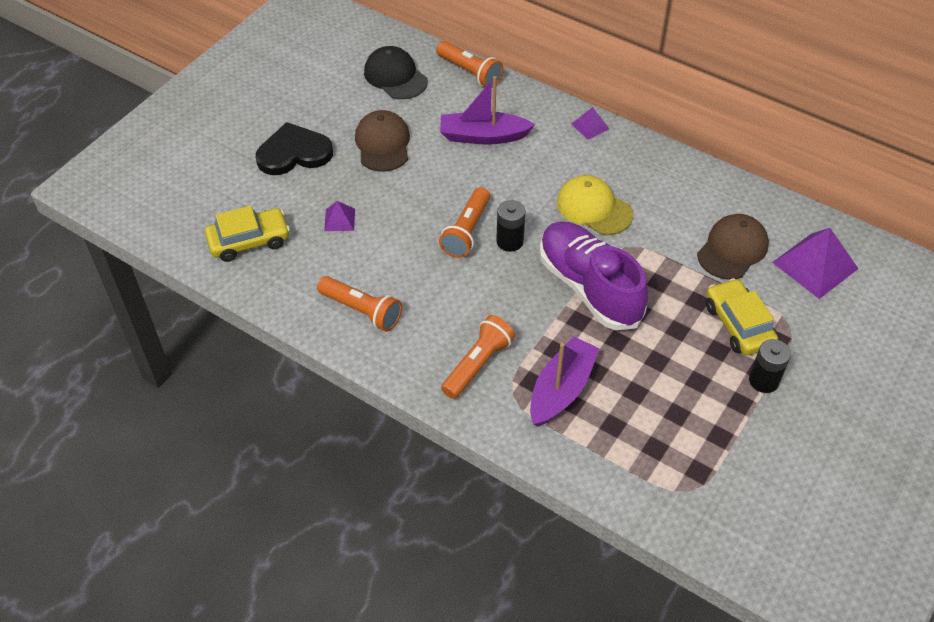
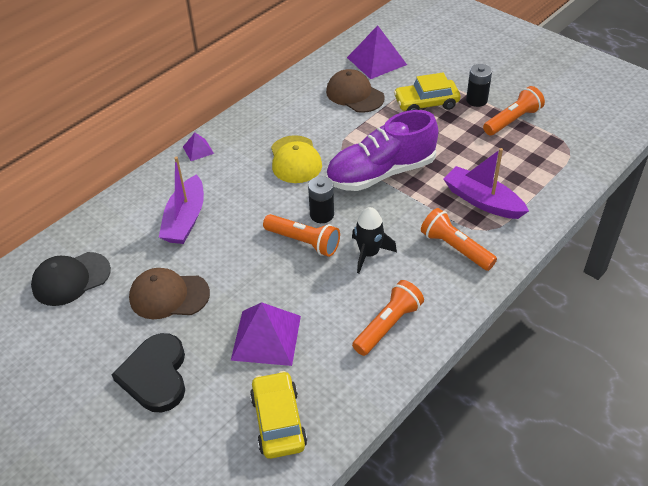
camera: 80 degrees left, 5 degrees down
purple pyramid [324,201,355,231] -> purple pyramid [231,302,301,366], size x1.98
orange flashlight [436,41,503,88] -> orange flashlight moved to [483,86,545,136]
yellow cap [557,175,633,235] -> yellow cap turned 60 degrees counterclockwise [271,135,322,183]
none -> black rocket [352,207,397,273]

